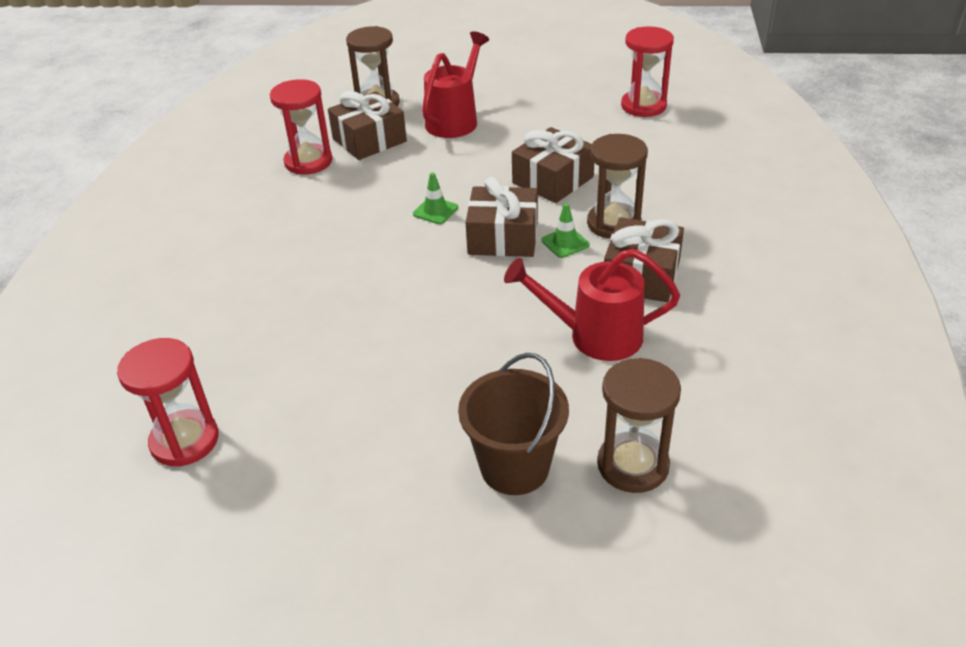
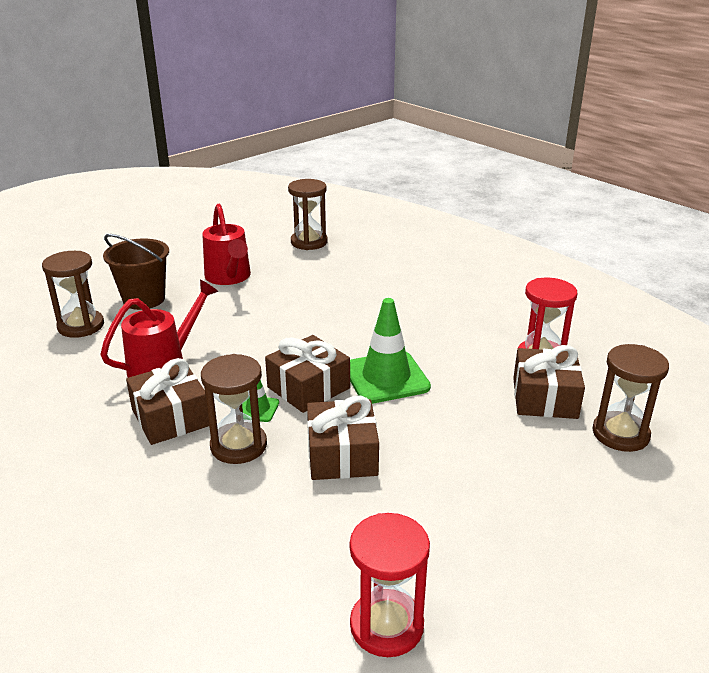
camera: 130 degrees right, 10 degrees down
red hourglass [117,338,219,467] -> brown hourglass [288,179,328,250]
green traffic cone [413,172,458,224] -> green traffic cone [350,298,431,404], size x2.11
red watering can [422,31,489,138] -> red watering can moved to [202,204,251,285]

